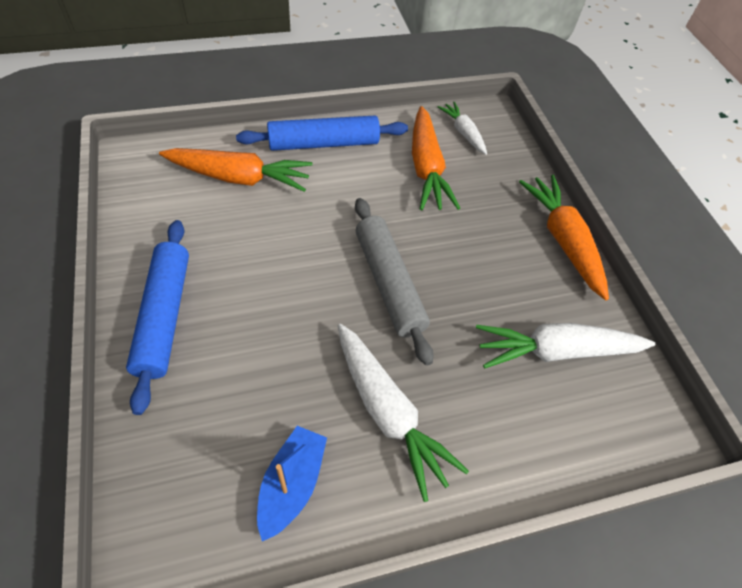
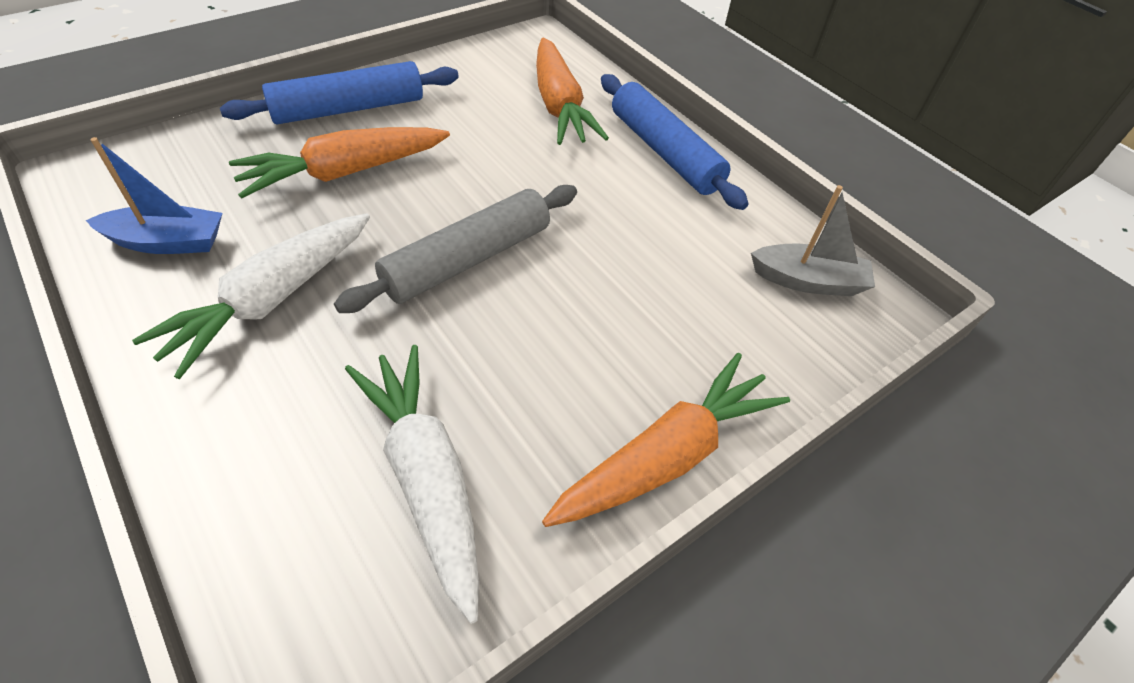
camera: 70 degrees right, 5 degrees down
orange carrot [412,106,460,210] -> orange carrot moved to [229,127,450,199]
white carrot [438,102,487,155] -> grey boat [751,185,875,296]

